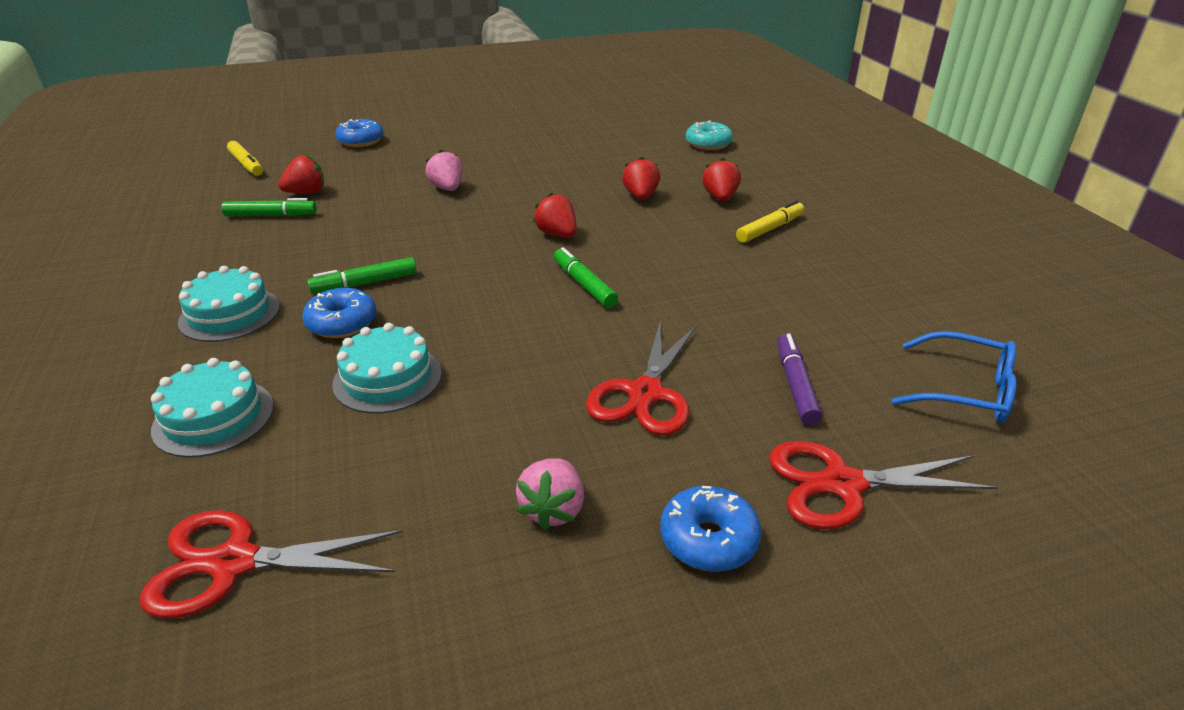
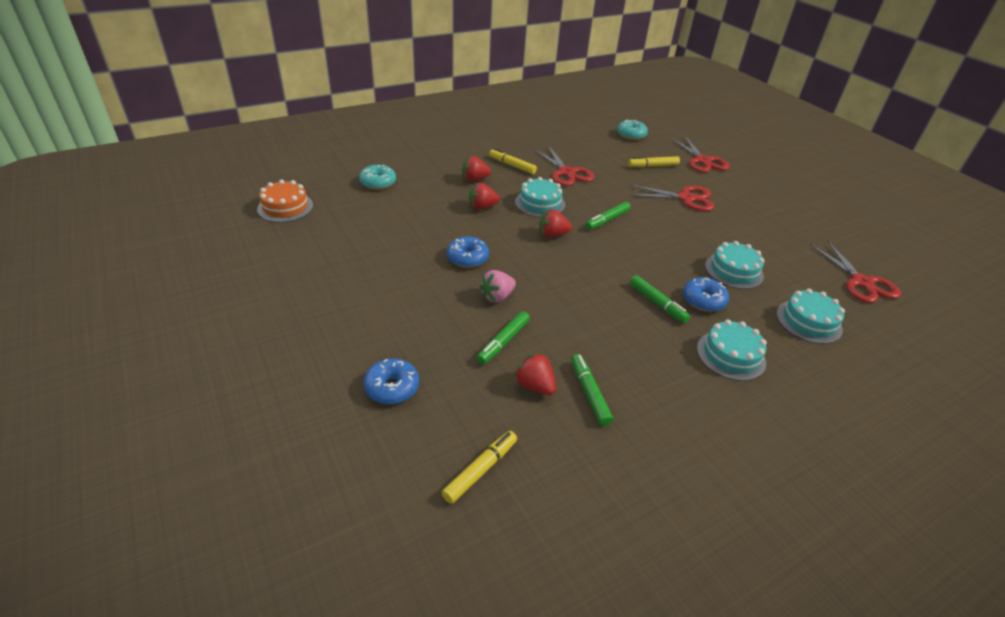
camera: 105 degrees left, 5 degrees up
pink strawberry [516,458,584,530] -> none
red strawberry [533,193,577,238] -> red strawberry turned 45 degrees clockwise [539,209,572,238]
blue donut [660,486,762,572] -> blue donut moved to [447,236,489,268]
purple marker [777,333,822,425] -> yellow marker [628,156,680,167]
blue glasses [892,331,1017,423] -> turquoise donut [617,120,648,140]
none -> orange cake [257,180,313,222]
none -> green marker [477,311,530,364]
none -> turquoise cake [515,177,565,217]
none -> red scissors [534,145,594,186]

